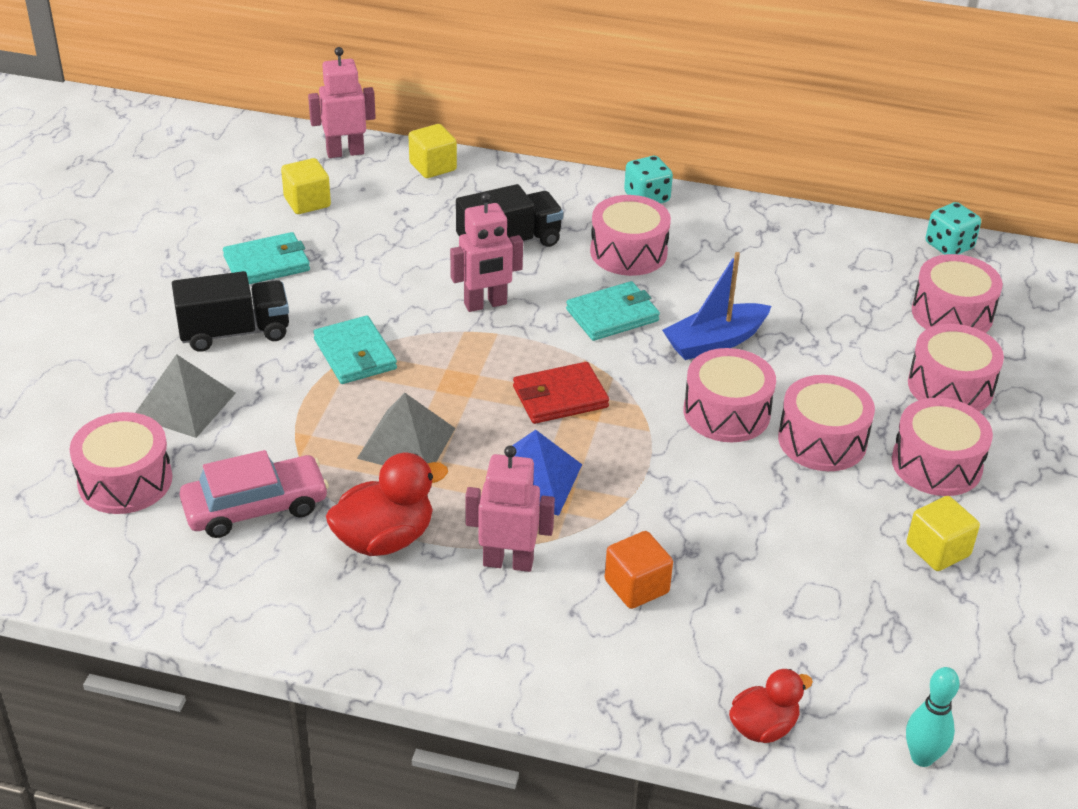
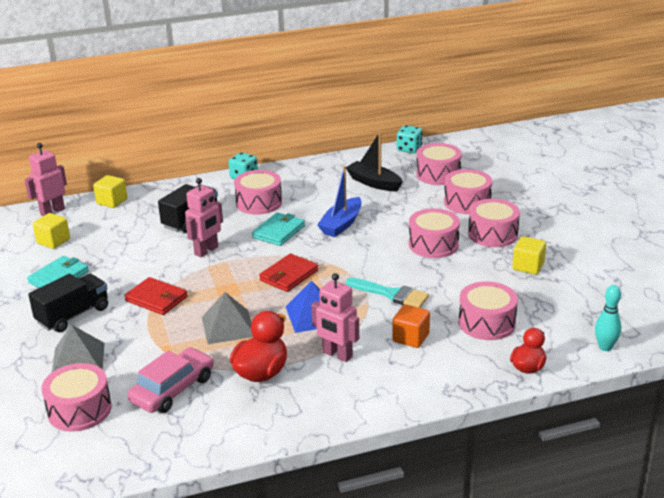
camera: 30 degrees left, 10 degrees down
turquoise wallet [313,316,397,384] -> red wallet [124,277,188,315]
pink robot [465,446,555,572] -> pink robot turned 120 degrees counterclockwise [311,273,359,362]
pink drum [684,348,776,442] -> pink drum moved to [459,281,518,340]
none -> black boat [346,132,403,191]
none -> turquoise brush [346,278,429,308]

